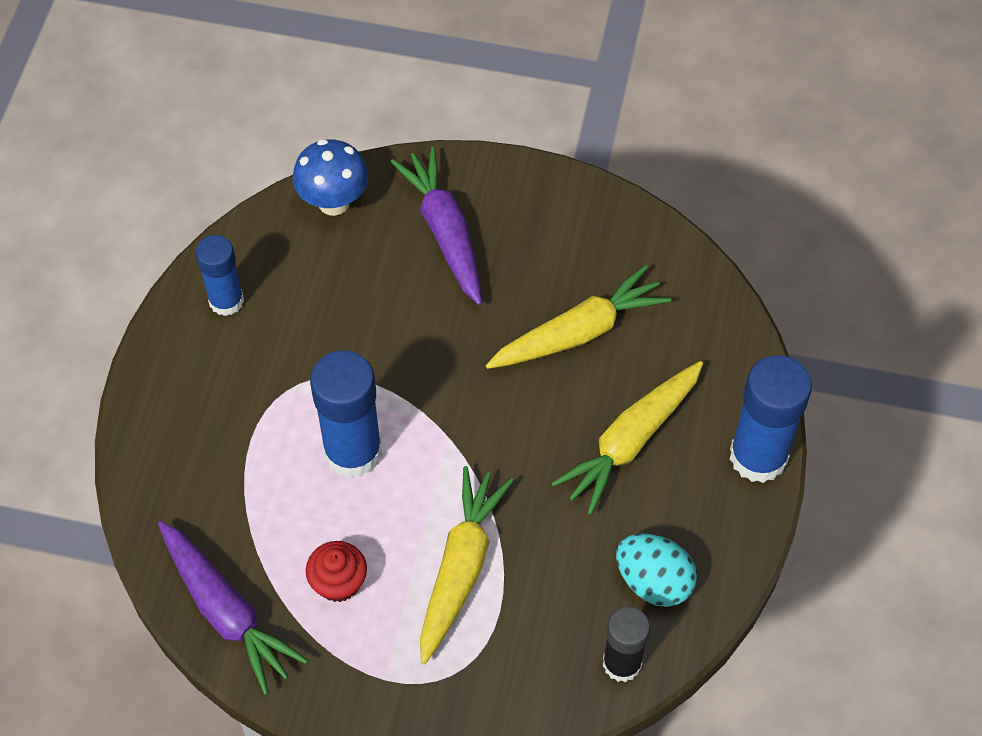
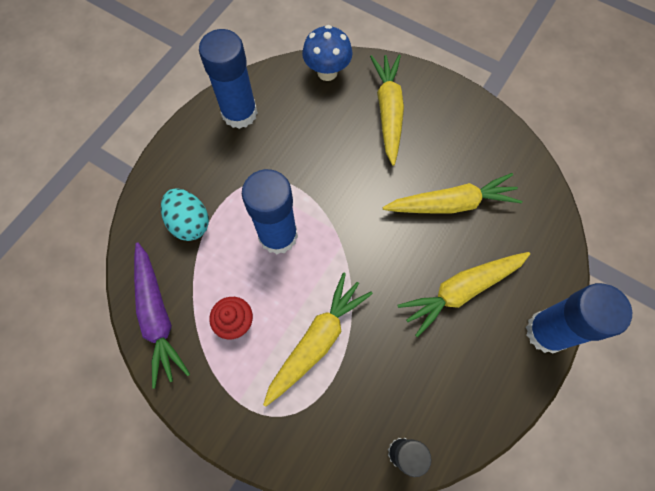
camera: 20 degrees right, 10 degrees up
blue glue stick [196,235,244,316] -> blue glue stick [199,29,258,129], size x1.58
purple carrot [391,146,482,305] -> yellow carrot [370,54,404,166]
turquoise egg [616,533,697,607] -> turquoise egg moved to [161,188,209,241]

